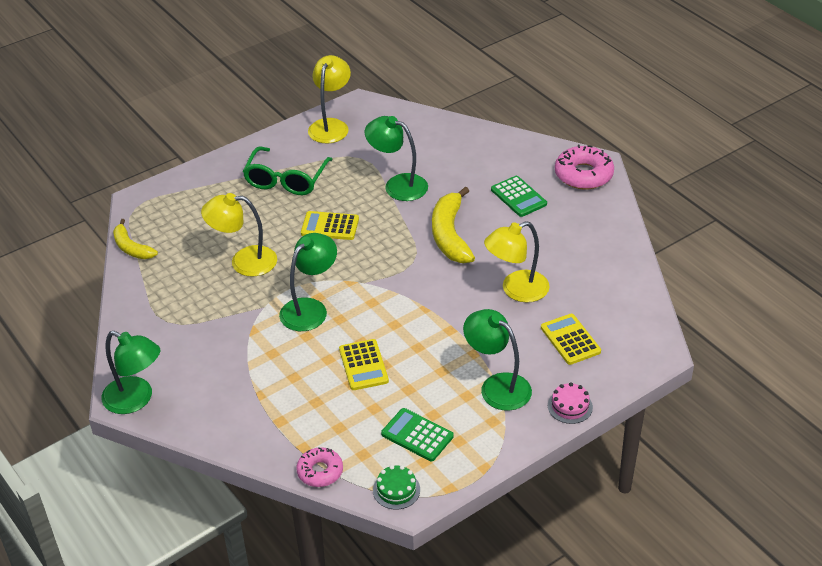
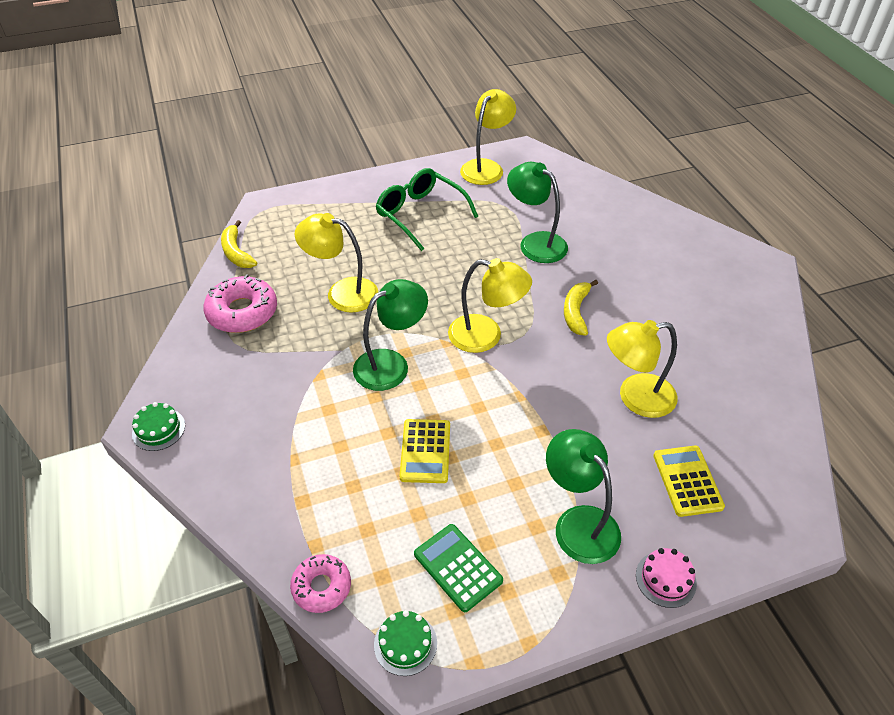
camera: 15 degrees right, 5 degrees up
green lamp [101,331,160,414] -> green cake [132,402,185,451]
green glasses [243,147,333,195] -> green glasses turned 105 degrees clockwise [375,168,478,251]
yellow calculator [301,211,359,240] -> none
yellow banana [432,187,475,263] -> yellow banana [564,280,598,336], size x0.62
green calculator [491,176,547,217] -> none
pink donut [555,144,614,190] -> pink donut moved to [203,274,277,333]
none -> yellow lamp [448,258,532,353]

